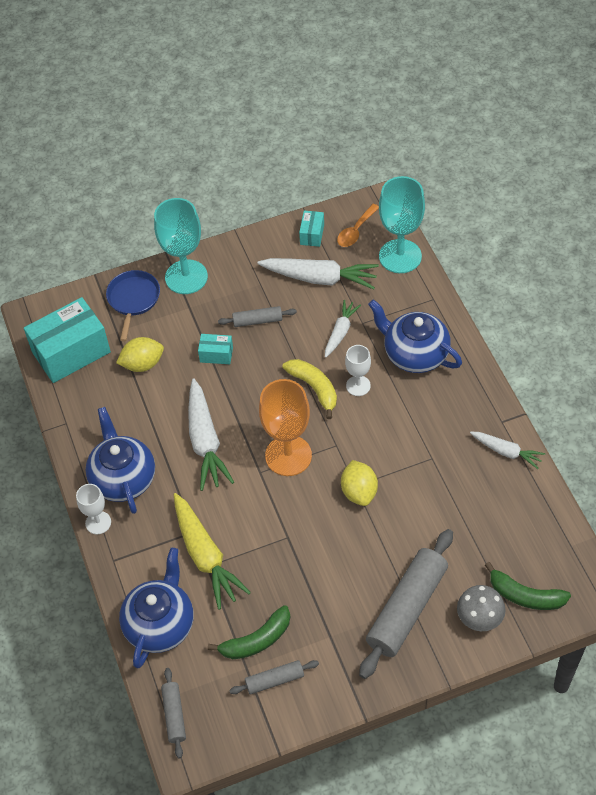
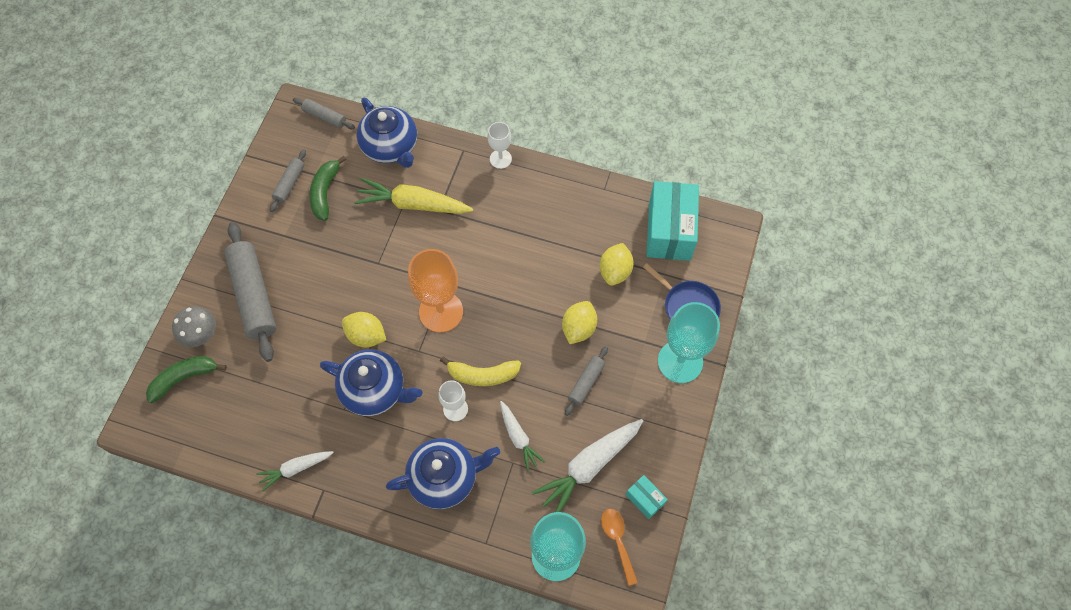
camera: 125 degrees right, 10 degrees up
blue teapot [85,407,155,514] -> blue teapot moved to [320,349,423,416]
white carrot [188,379,234,491] -> none
turquoise box [198,334,233,364] -> yellow lemon [562,301,597,344]

